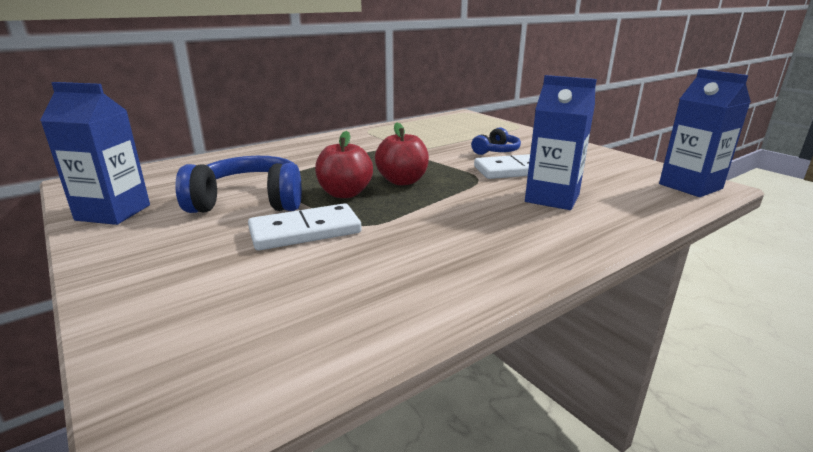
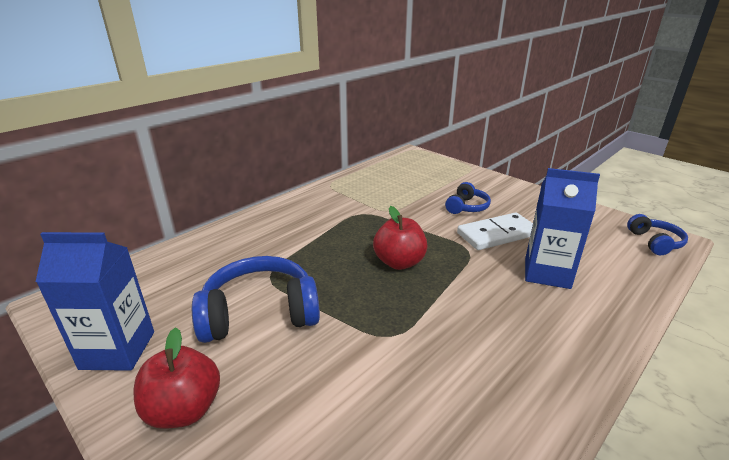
camera: 10 degrees left, 5 degrees up
white domino [248,203,362,251] -> none
red apple [315,131,373,198] -> red apple moved to [134,327,220,429]
blue carton [659,69,751,197] -> blue headphones [627,214,688,255]

